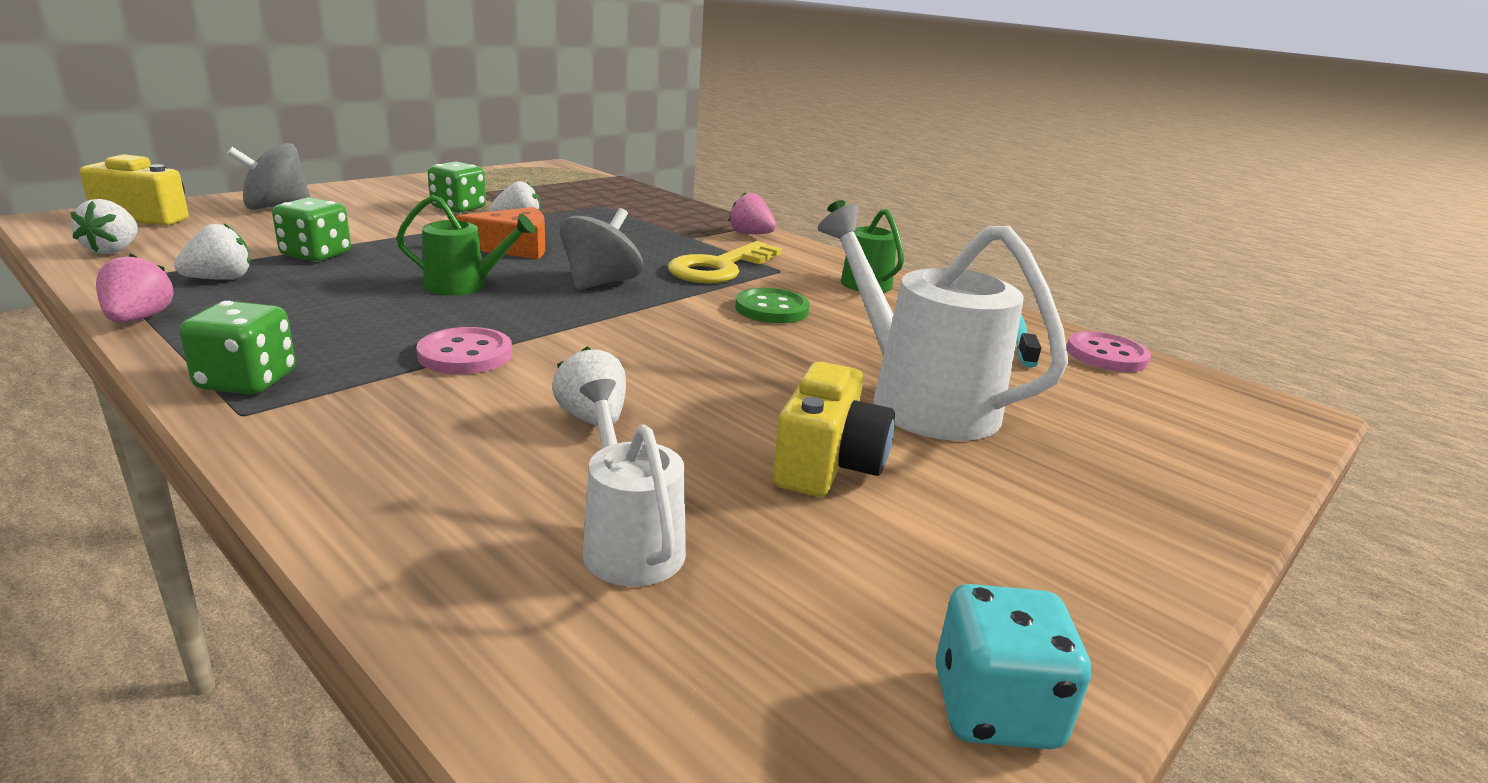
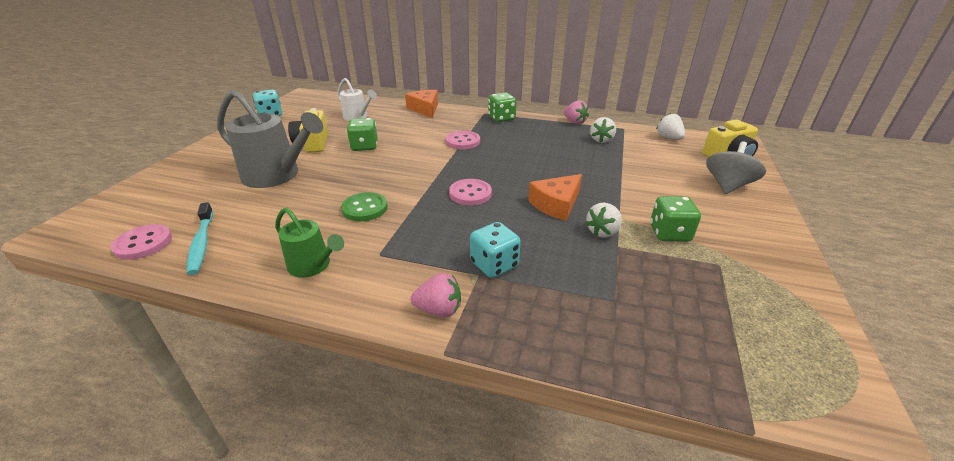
camera: 155 degrees right, 10 degrees up
green dice [272,197,351,262] -> green dice moved to [347,118,378,151]
green watering can [396,195,535,296] -> none
white strawberry [552,346,626,426] -> none
grey spinning top [559,208,643,290] -> pink button [449,179,492,206]
yellow key [668,241,782,284] -> none
white watering can [818,204,1069,441] -> grey watering can [217,90,323,188]
none -> orange cheese [405,90,438,118]
none -> turquoise dice [470,222,521,278]

